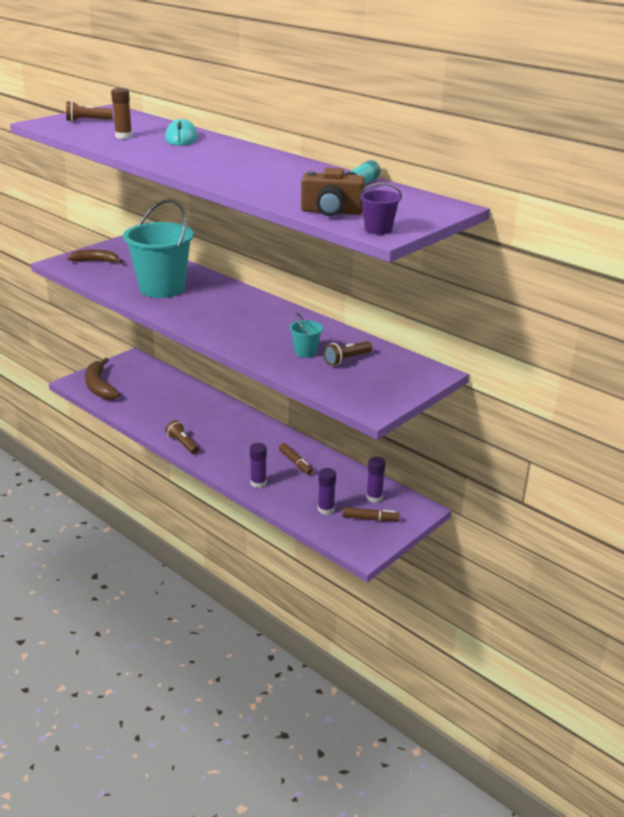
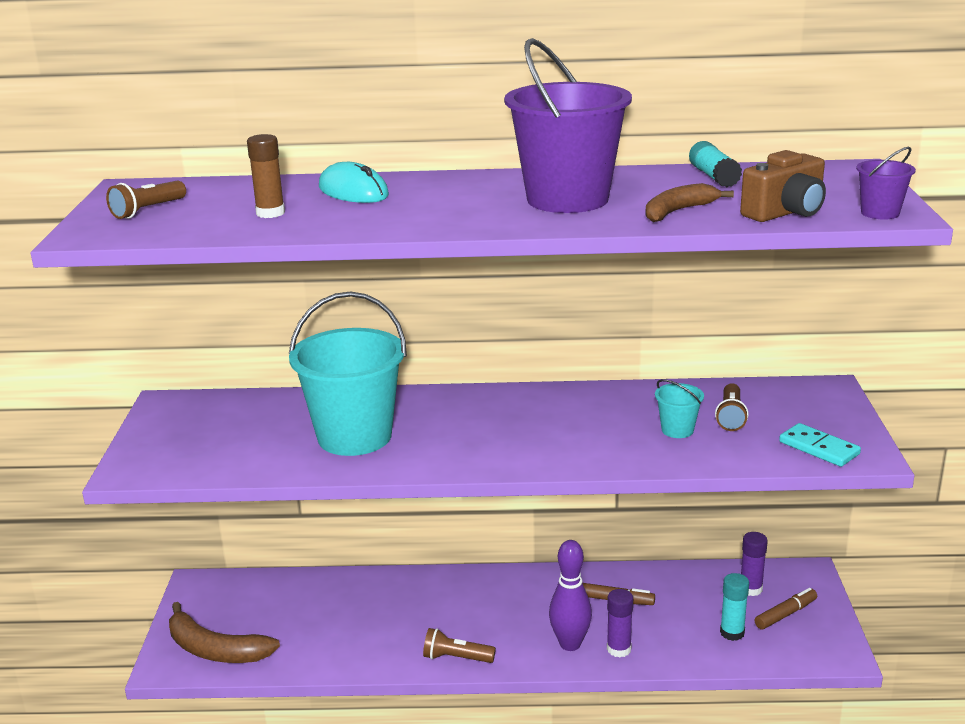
camera: 40 degrees left, 5 degrees down
brown banana [67,249,123,263] -> brown banana moved to [645,183,734,222]
purple glue stick [318,468,336,515] -> turquoise glue stick [720,573,749,641]
none -> purple bucket [504,38,632,213]
none -> purple bowling pin [549,540,592,651]
none -> turquoise domino [779,423,861,467]

